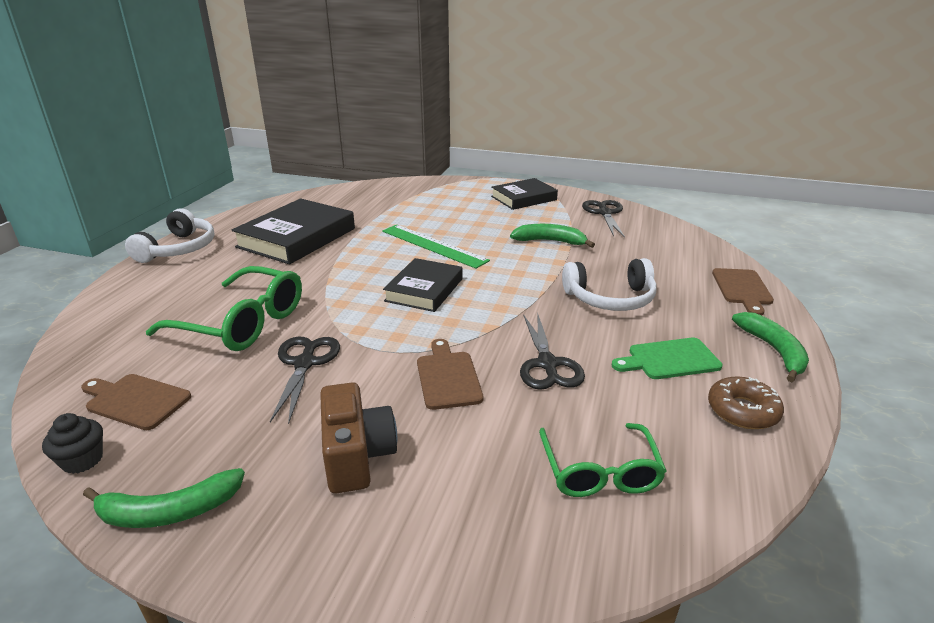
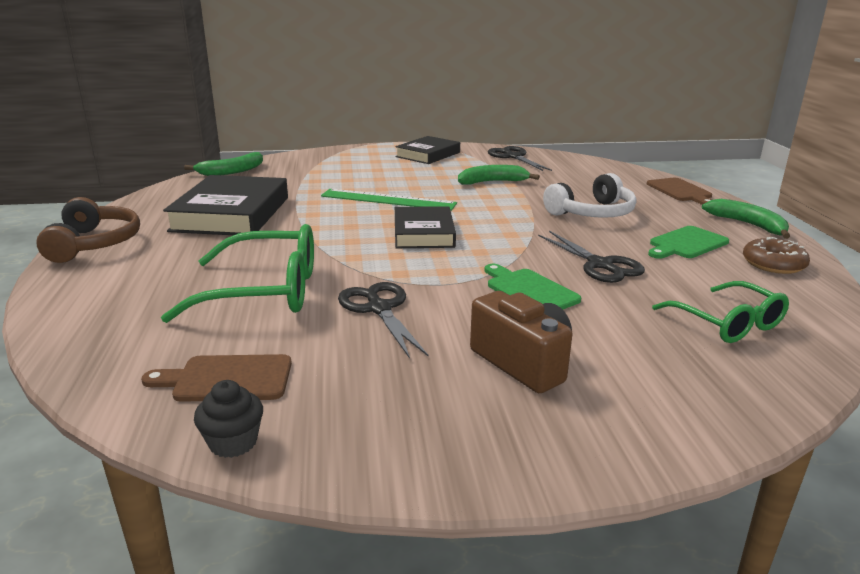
camera: 25 degrees left, 5 degrees down
green banana [83,468,245,528] -> green banana moved to [184,152,263,176]
white headphones [125,209,214,263] -> brown headphones [36,197,140,263]
brown cutting board [417,339,483,410] -> green cutting board [484,264,581,310]

